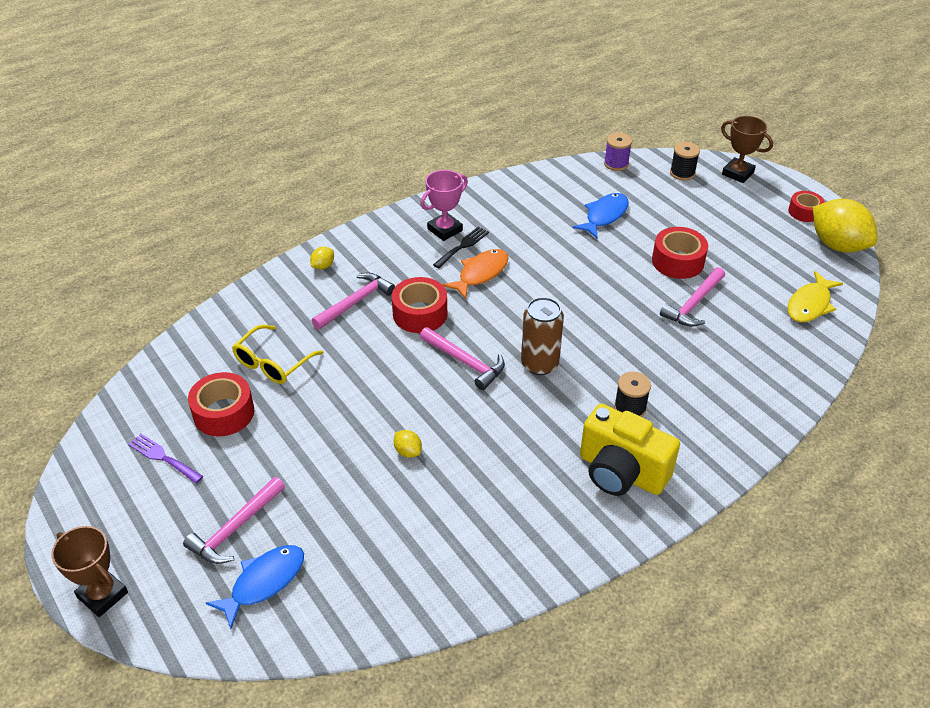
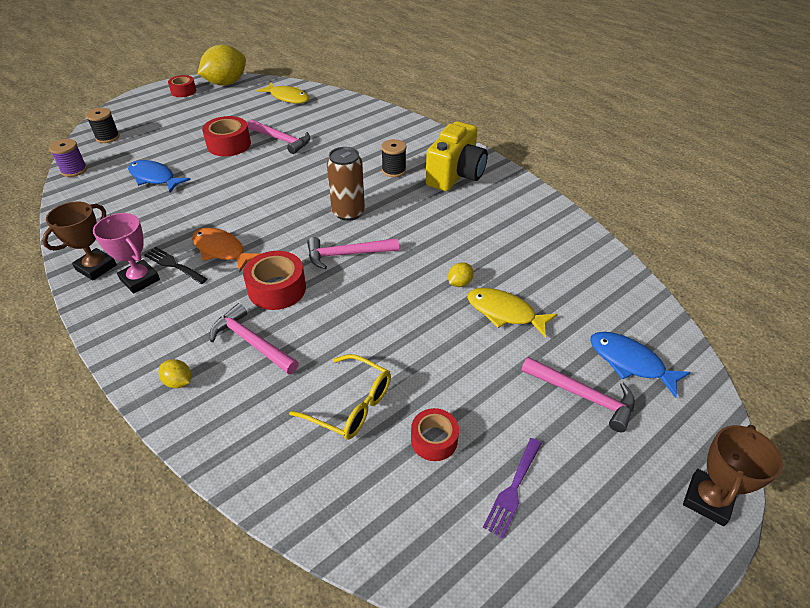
camera: 95 degrees left, 0 degrees up
red tape [188,372,254,436] -> red tape [411,408,459,461], size x0.65
pink hammer [420,327,505,390] -> pink hammer turned 135 degrees counterclockwise [307,237,399,269]
brown trophy [721,116,773,183] -> brown trophy moved to [42,201,117,281]
none -> yellow fish [467,288,558,338]

